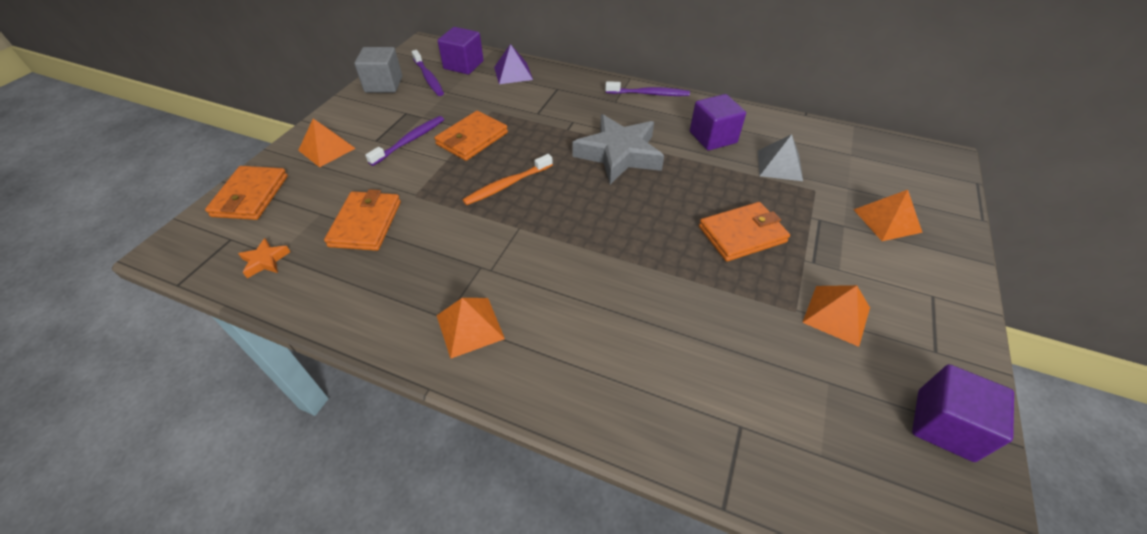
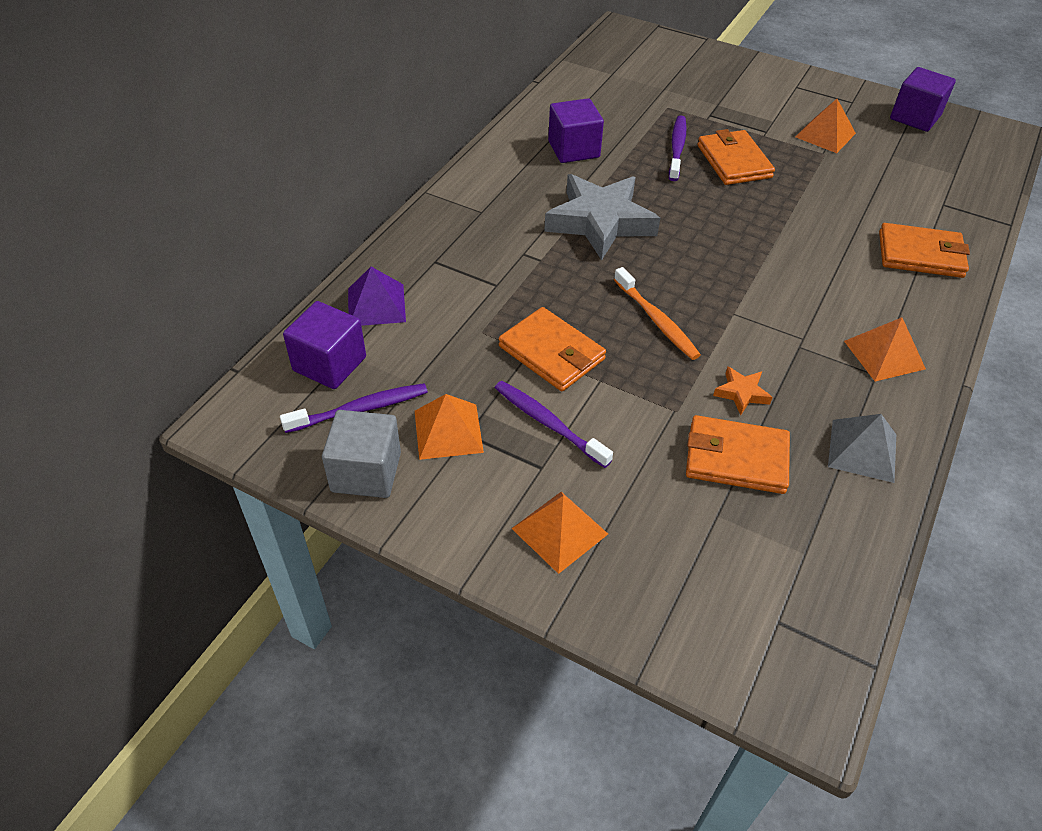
camera: 85 degrees left, 0 degrees up
orange wallet [205,166,288,220] -> orange wallet moved to [879,223,970,278]
orange star [238,238,290,278] -> orange star moved to [713,366,773,415]
purple toothbrush [605,81,690,96] -> purple toothbrush moved to [669,115,687,181]
grey pyramid [758,134,803,181] -> grey pyramid moved to [828,414,896,483]
orange pyramid [853,190,923,241] -> orange pyramid moved to [415,394,484,460]

